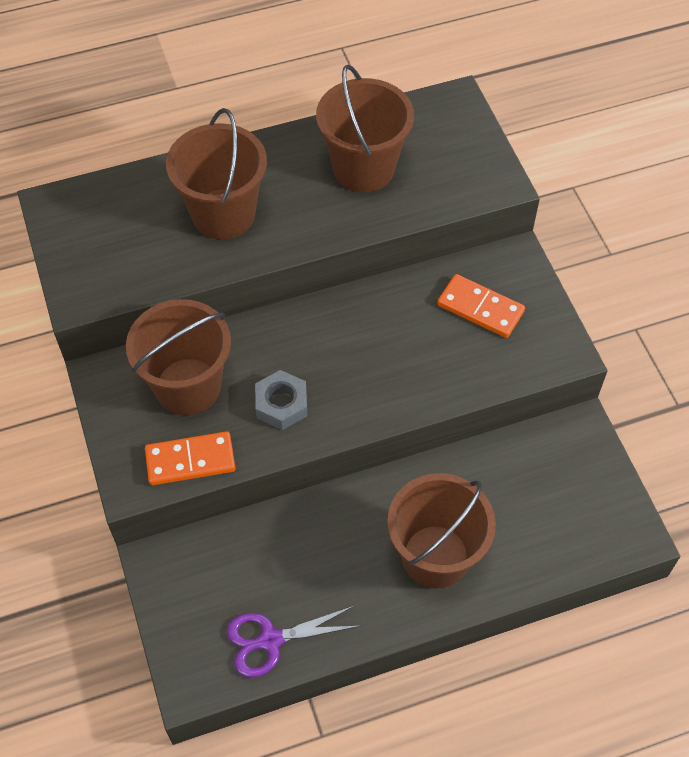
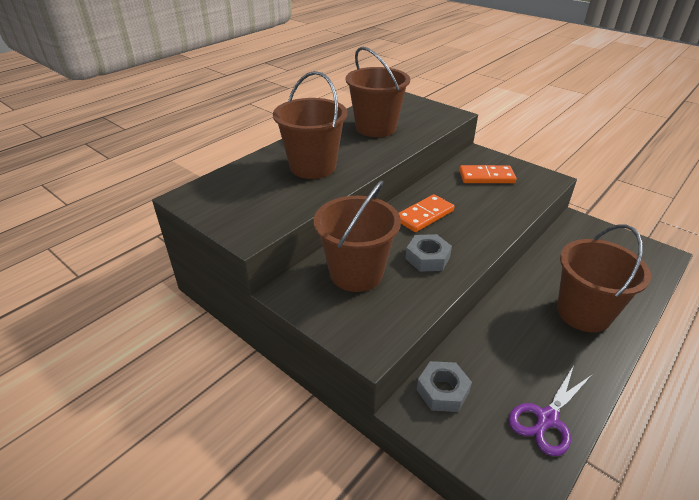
camera: 30 degrees left, 20 degrees down
orange domino [145,431,236,485] -> orange domino moved to [399,194,454,232]
none -> grey nut [417,361,472,412]

